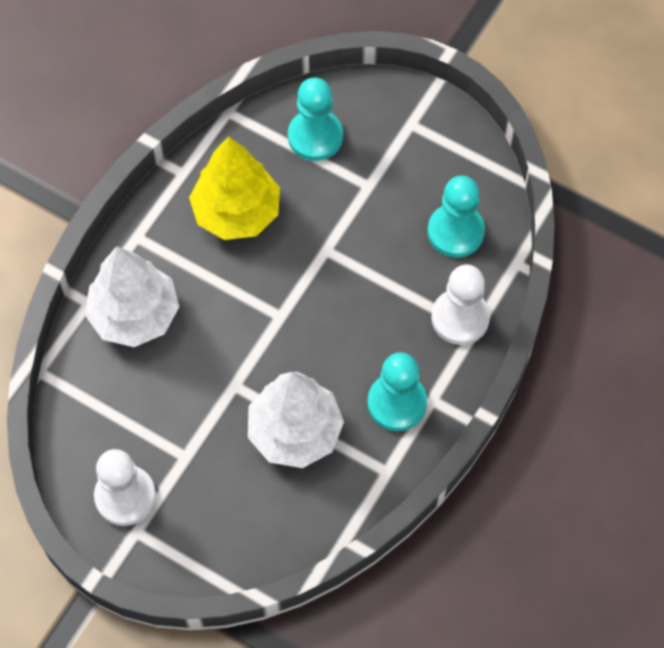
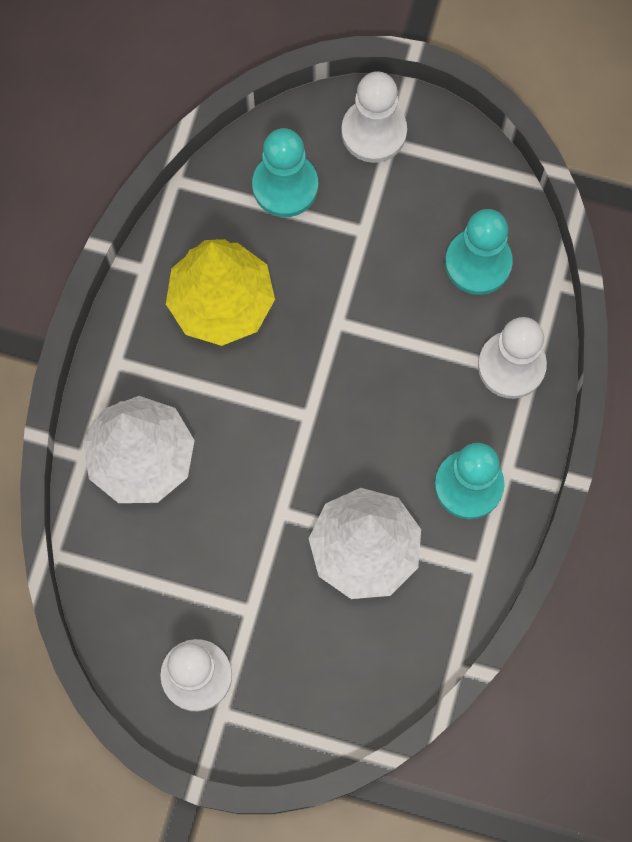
camera: 15 degrees left, 10 degrees up
none -> white pawn [341,71,407,163]

